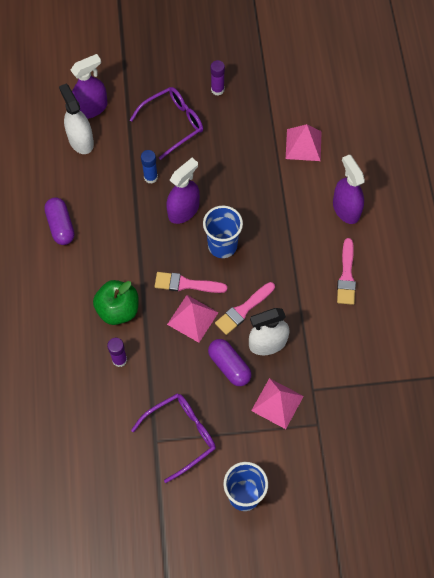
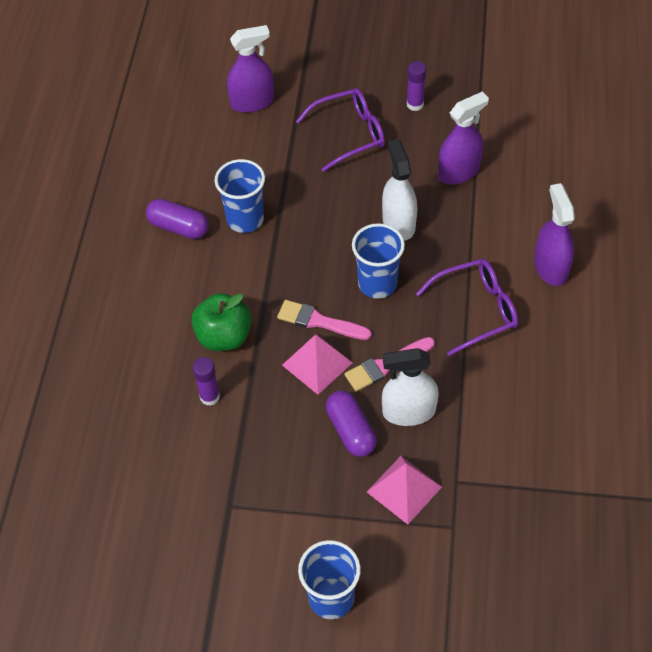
camera: 15 degrees right, 10 degrees down
purple capsule [44,197,75,245] -> purple capsule turned 60 degrees counterclockwise [146,199,209,239]
white spray bottle [59,84,94,154] -> white spray bottle moved to [382,139,417,241]
purple glasses [131,393,216,483] -> purple glasses moved to [416,259,518,356]
blue glue stick [141,150,158,184] -> none
purple spray bottle [166,158,200,224] -> purple spray bottle moved to [438,92,489,185]
pink pyramid [286,124,322,161] -> none
pink brush [337,238,356,305] -> none
none -> blue cup [215,159,265,233]

